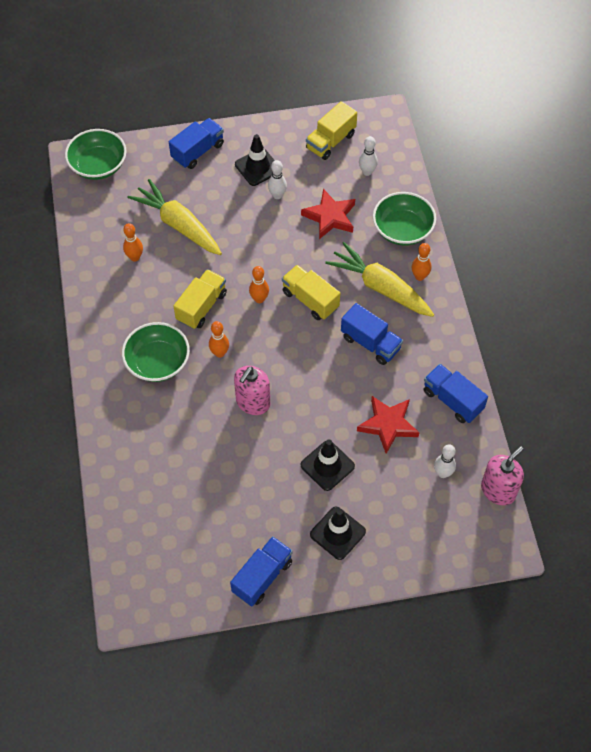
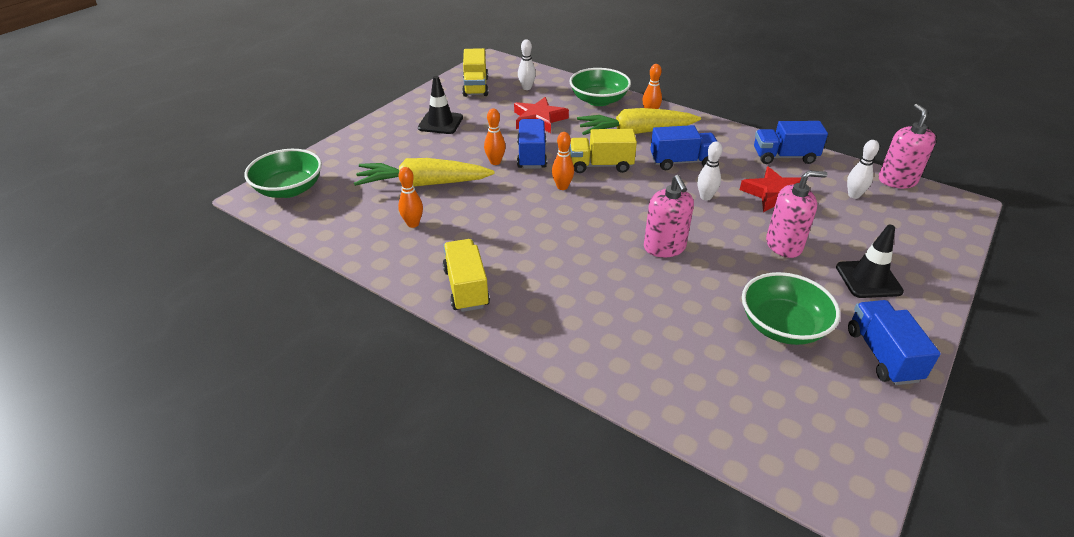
camera: 45 degrees left, 20 degrees down
green bowl [122,322,190,382] -> green bowl moved to [742,272,840,345]
blue truck [169,118,224,169] -> blue truck moved to [517,119,547,169]
yellow truck [173,269,227,329] -> yellow truck moved to [443,239,490,312]
orange bowling pin [209,321,229,358] -> orange bowling pin moved to [484,108,506,165]
white bowling pin [268,160,287,199] -> white bowling pin moved to [697,141,722,201]
black traffic cone [301,439,355,491] -> pink soap dispenser [766,170,827,258]

